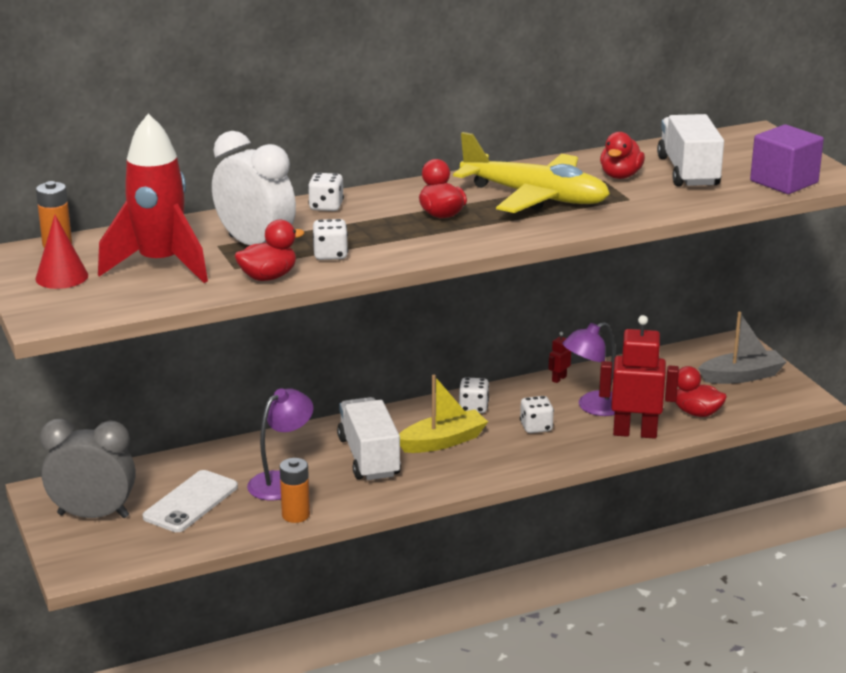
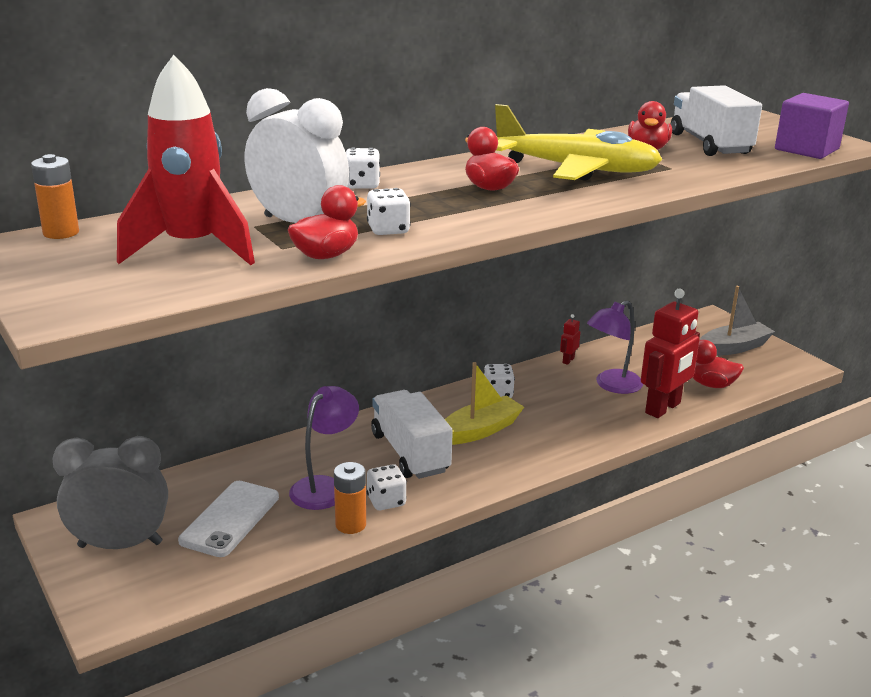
camera: 10 degrees left, 0 degrees up
red cone [36,215,88,289] -> none
white dice [520,396,554,433] -> white dice moved to [367,464,407,510]
red robot [599,315,679,439] -> red robot turned 135 degrees clockwise [641,289,700,418]

